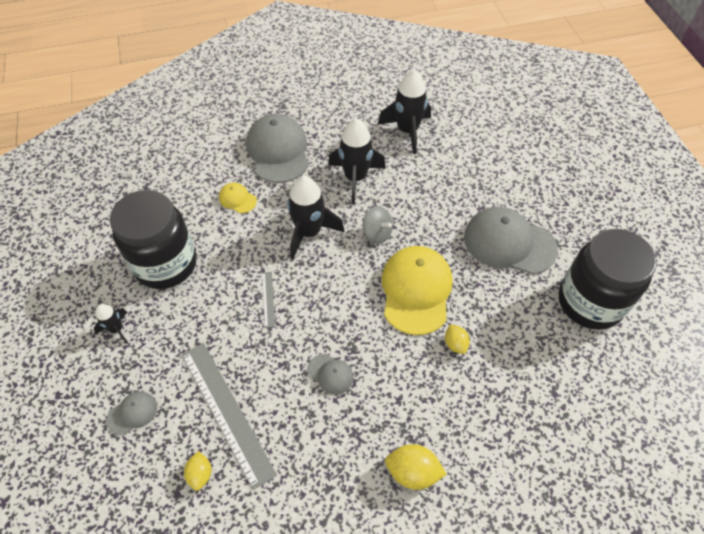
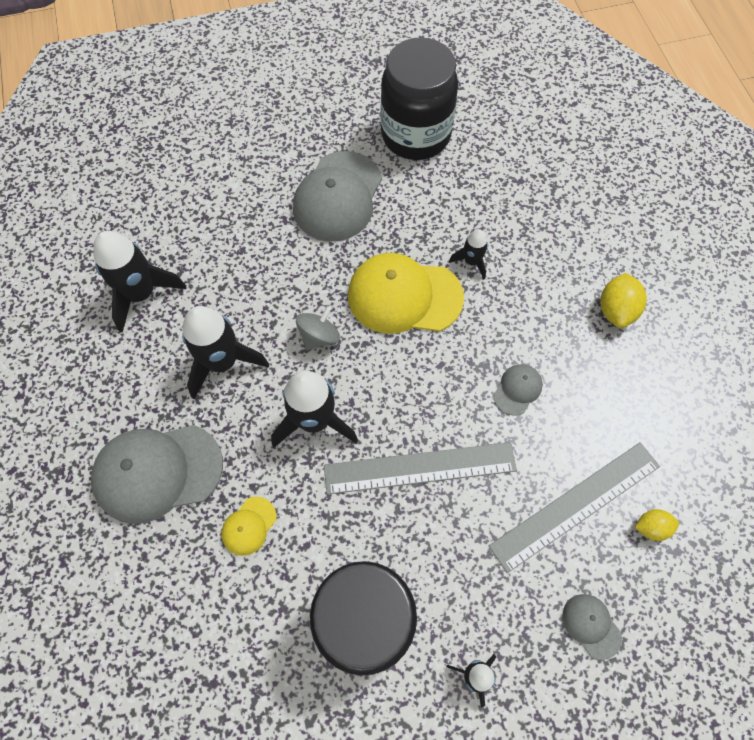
camera: 90 degrees left, 10 degrees up
grey ruler [262,272,275,328] -> grey ruler [324,442,517,495], size x2.29
yellow lemon [445,324,470,354] -> black rocket [449,229,488,279]

